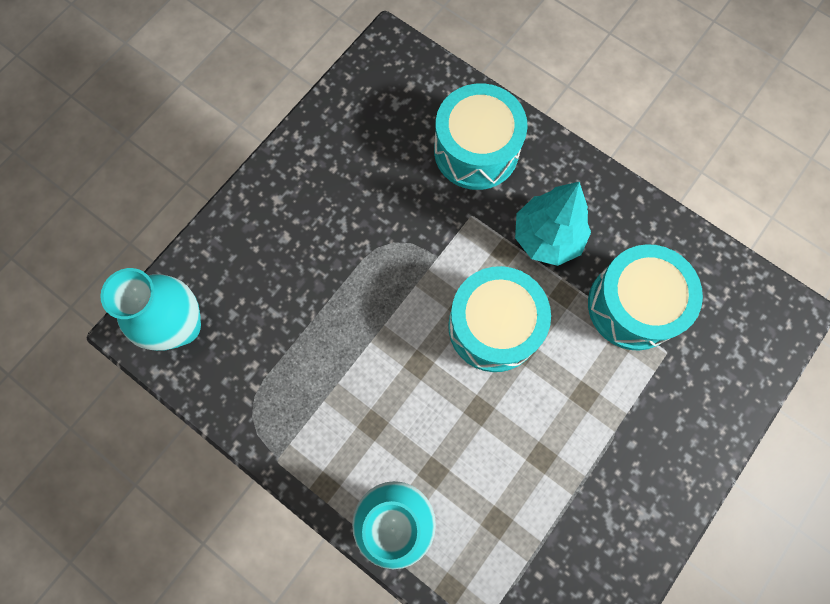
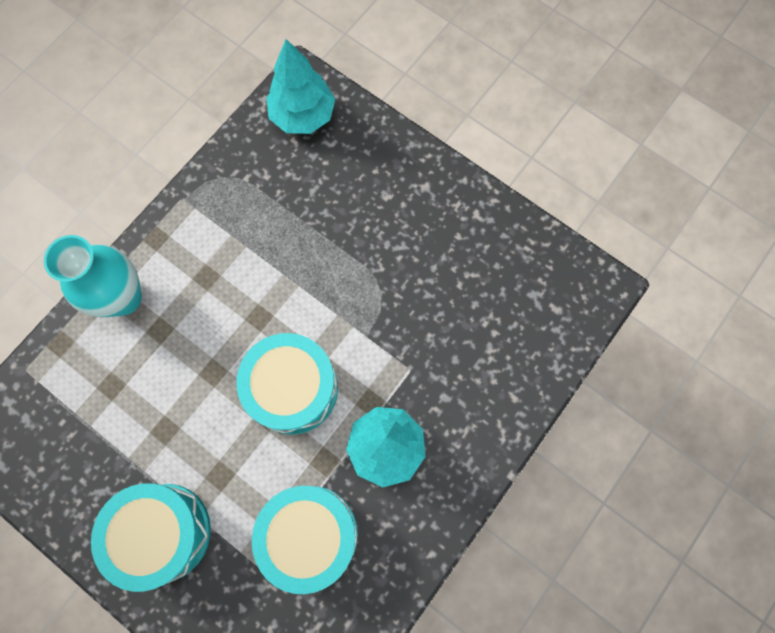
camera: 90 degrees right, 0 degrees up
turquoise vase [100,268,201,351] -> turquoise tree [266,39,335,134]
turquoise drum [434,83,528,190] -> turquoise drum moved to [91,483,211,592]

